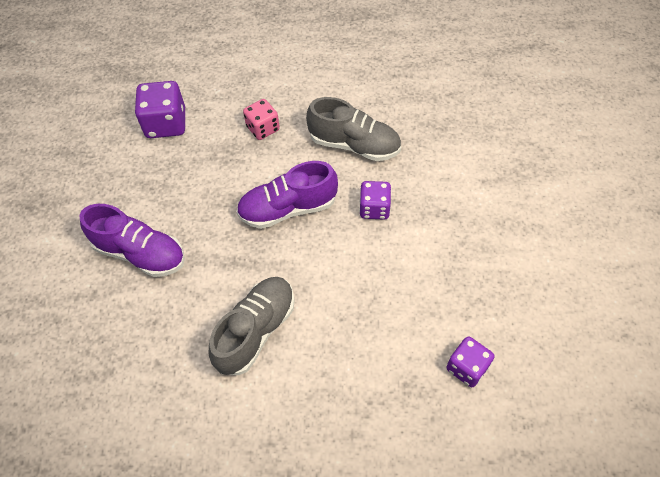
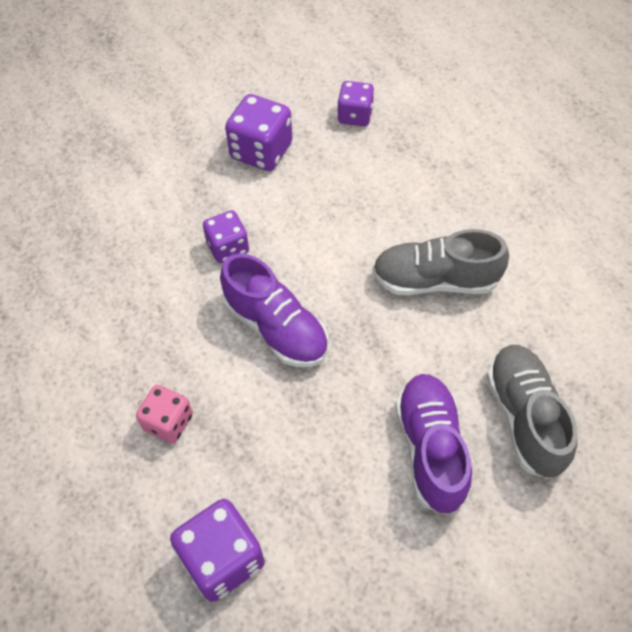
camera: 120 degrees left, 0 degrees up
grey shoe [306,97,401,161] -> grey shoe moved to [487,345,578,479]
none -> purple dice [225,94,292,171]

